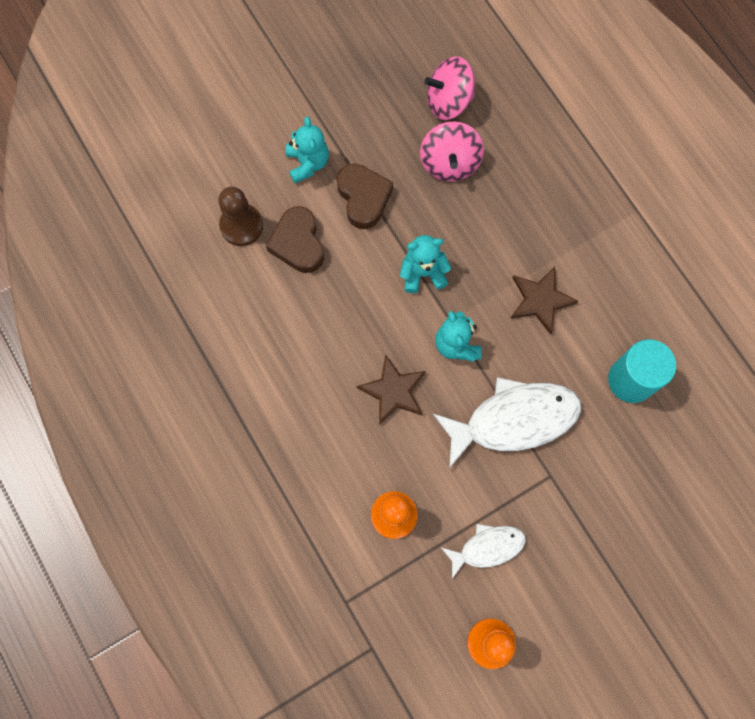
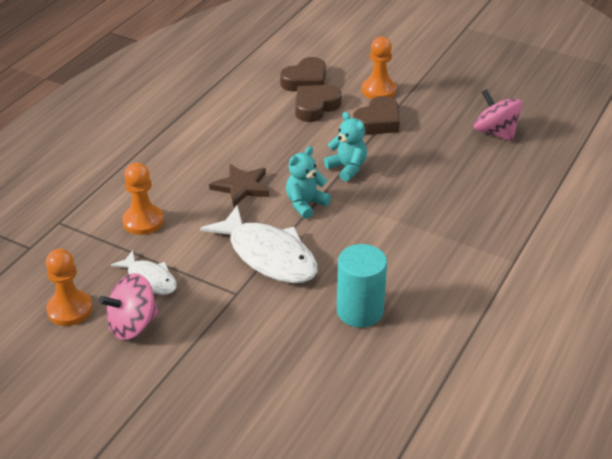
camera: 60 degrees right, 35 degrees down
brown pawn [218,186,263,246] -> brown heart [280,57,326,92]
turquoise teddy bear [286,116,329,183] -> orange pawn [362,36,396,99]
pink spinning top [420,121,484,182] -> pink spinning top moved to [99,273,159,340]
brown star [511,267,579,335] -> none

